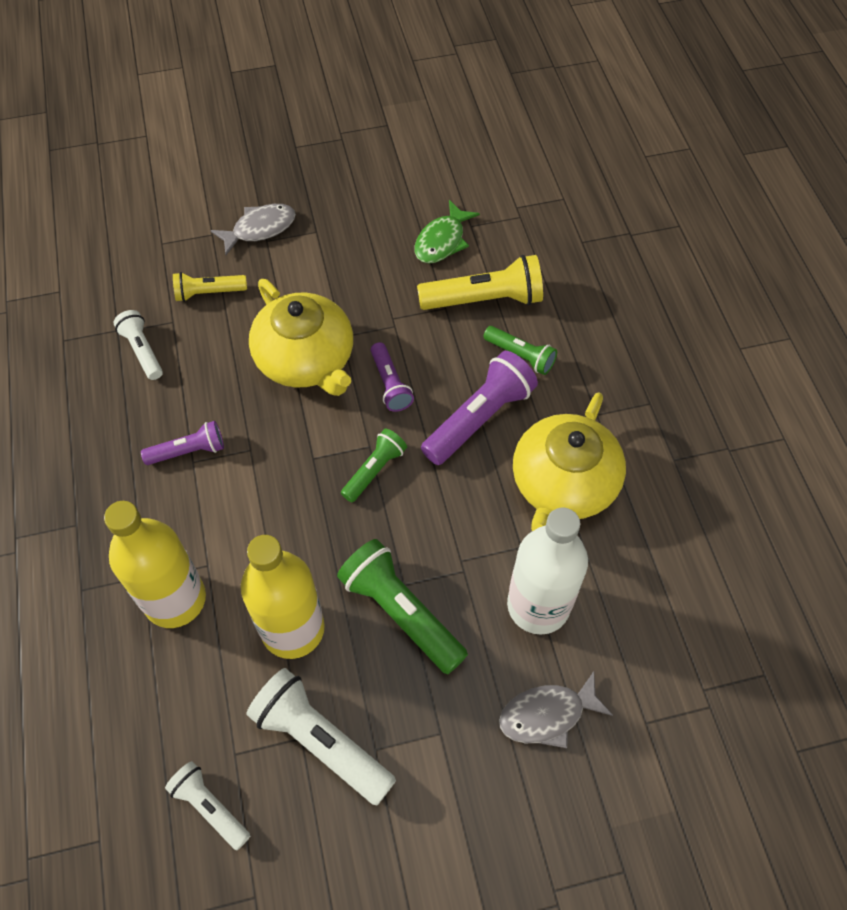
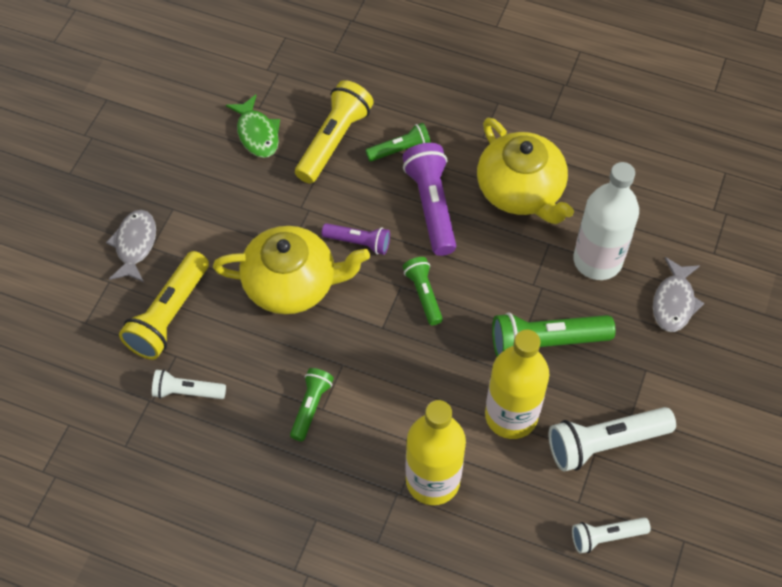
camera: 55 degrees left, 0 degrees up
purple flashlight [141,421,224,465] -> green flashlight [290,368,334,442]
yellow flashlight [173,272,247,302] -> yellow flashlight [119,251,209,360], size x1.70

